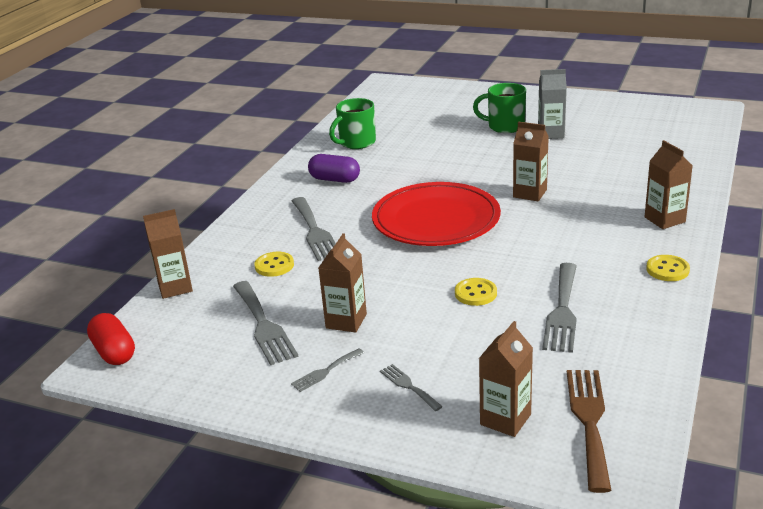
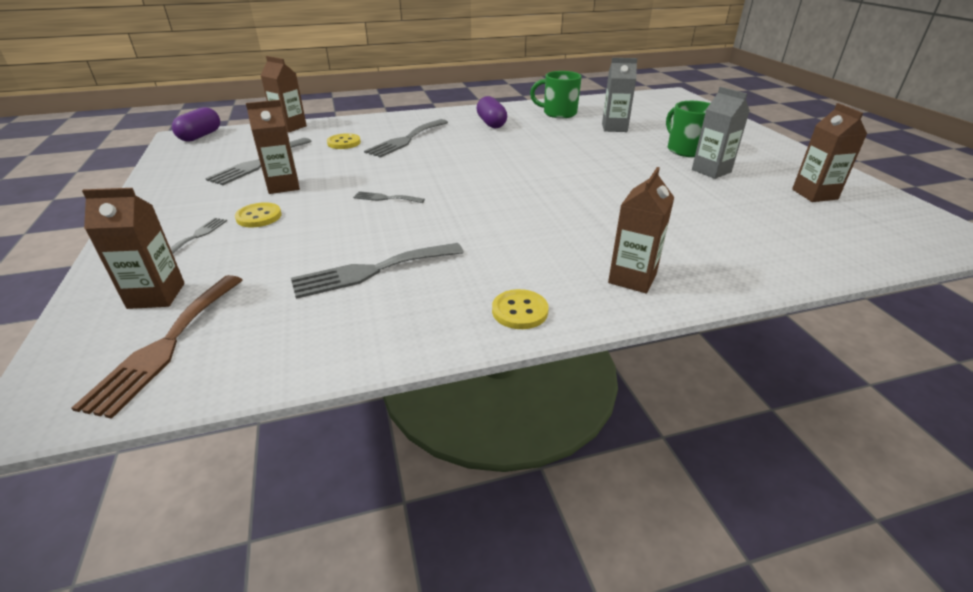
camera: 50 degrees right, 5 degrees up
red capsule [87,313,135,365] -> purple capsule [172,107,220,142]
grey fork [291,348,364,392] -> grey fork moved to [353,191,425,203]
red plate [372,182,501,246] -> none
yellow button [455,278,497,306] -> yellow button moved to [235,202,281,227]
brown carton [513,122,549,201] -> brown carton moved to [792,103,867,202]
brown fork [567,370,612,493] -> brown fork turned 135 degrees clockwise [72,275,242,419]
none -> grey carton [602,58,638,132]

